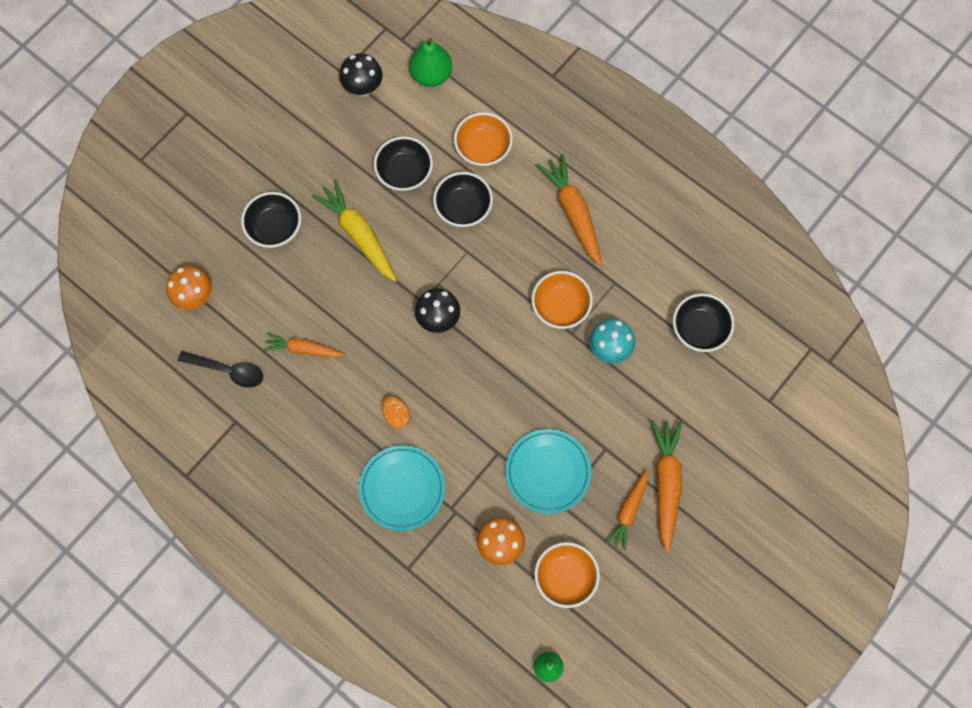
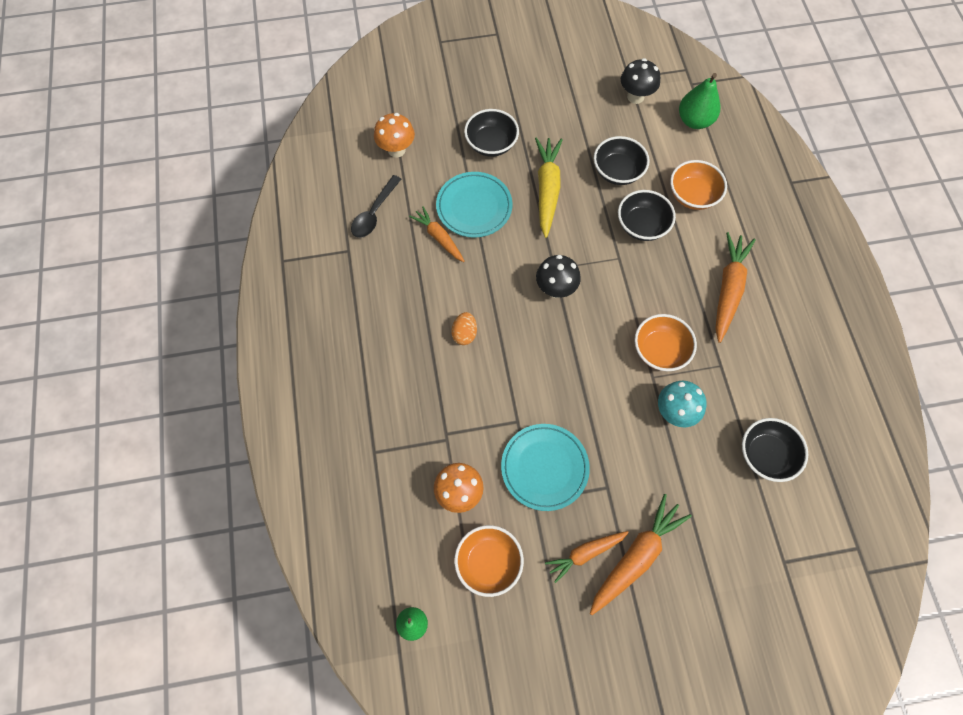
camera: 40 degrees right, 5 degrees down
black spoon [178,351,263,388] -> black spoon turned 60 degrees clockwise [351,175,401,238]
turquoise plate [359,445,445,531] -> turquoise plate moved to [436,172,513,238]

